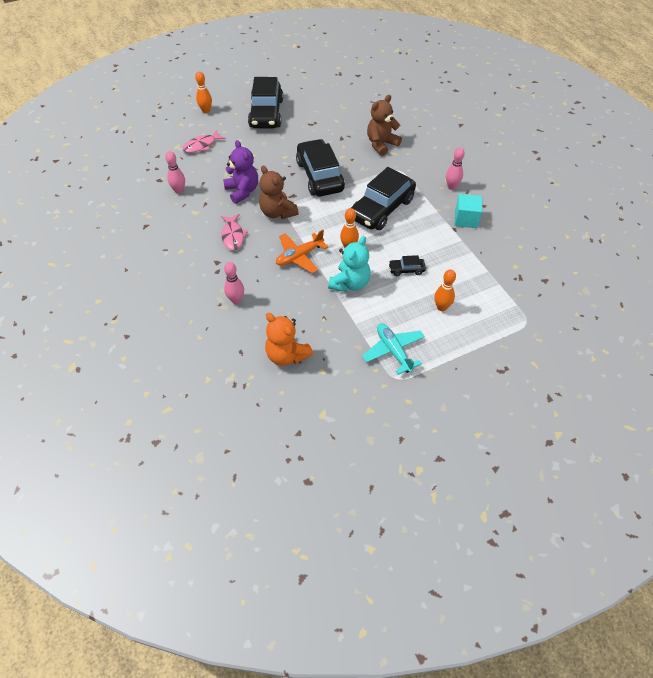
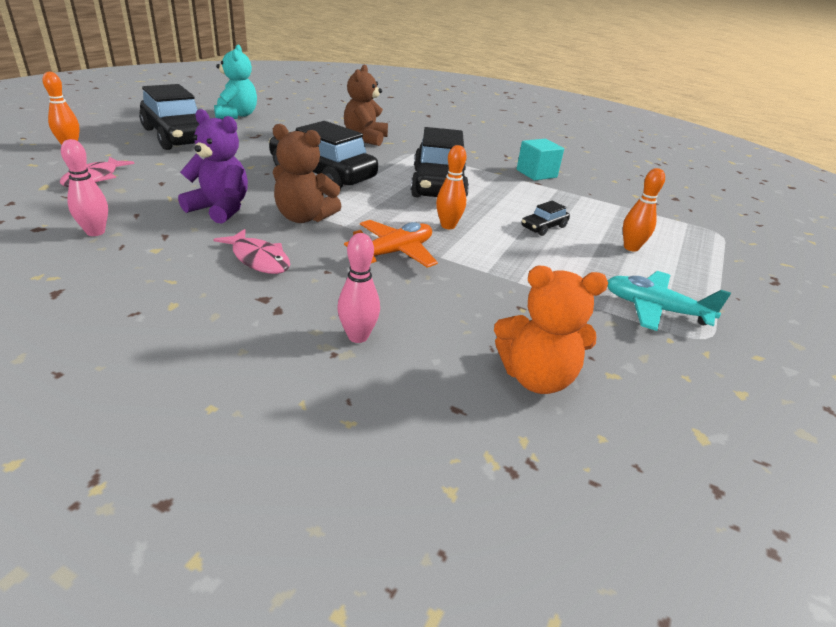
camera: 40 degrees left, 20 degrees down
orange plane [276,230,328,273] -> orange plane turned 150 degrees counterclockwise [344,220,438,268]
turquoise teddy bear [328,236,370,292] -> turquoise teddy bear moved to [214,45,257,119]
pink bowling pin [446,147,465,190] -> none

